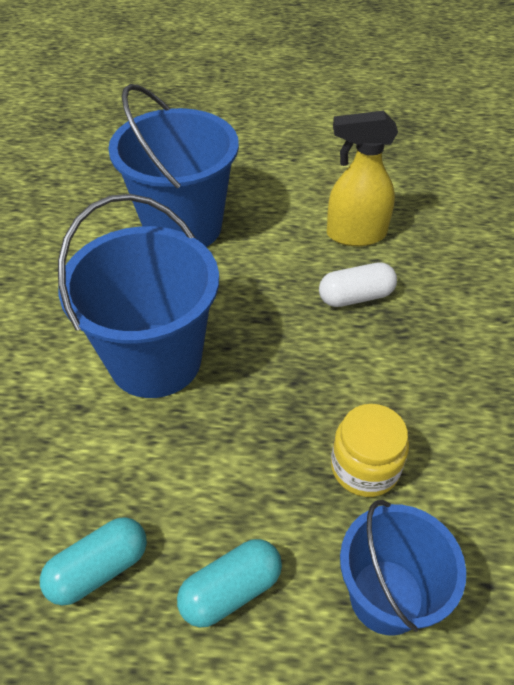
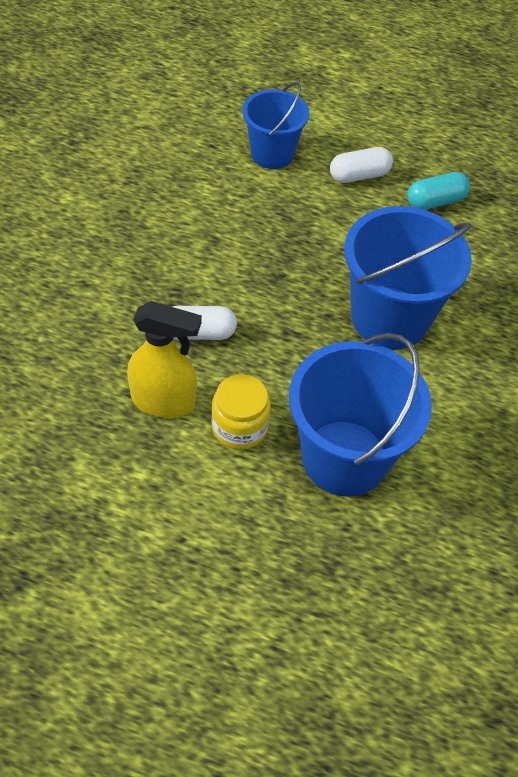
camera: 170 degrees left, 5 degrees up
turquoise capsule [177,539,282,627] -> white capsule [330,147,393,183]
yellow jar [331,404,409,497] -> yellow jar moved to [211,374,271,449]

